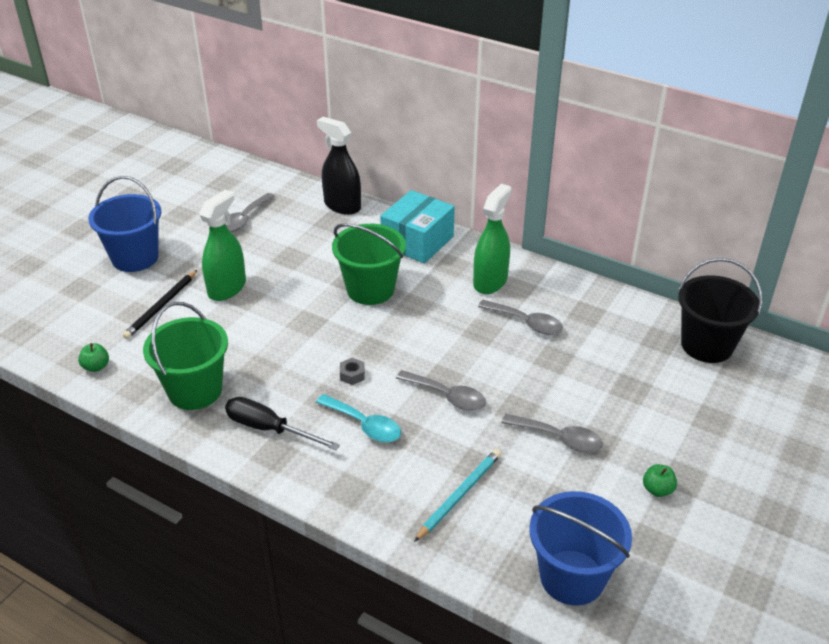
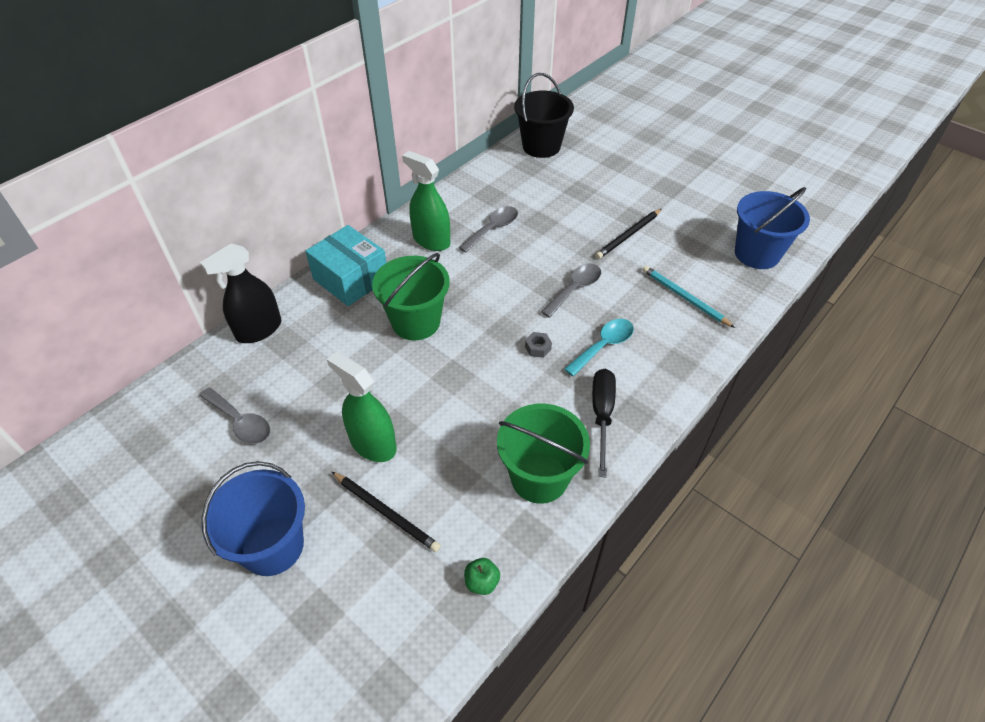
camera: 80 degrees left, 10 degrees up
black screwdriver [225,397,340,450] -> black screwdriver turned 150 degrees clockwise [592,369,616,478]
grey spoon [501,414,603,453] -> black pencil [595,209,662,259]
green apple [643,464,677,497] -> none

